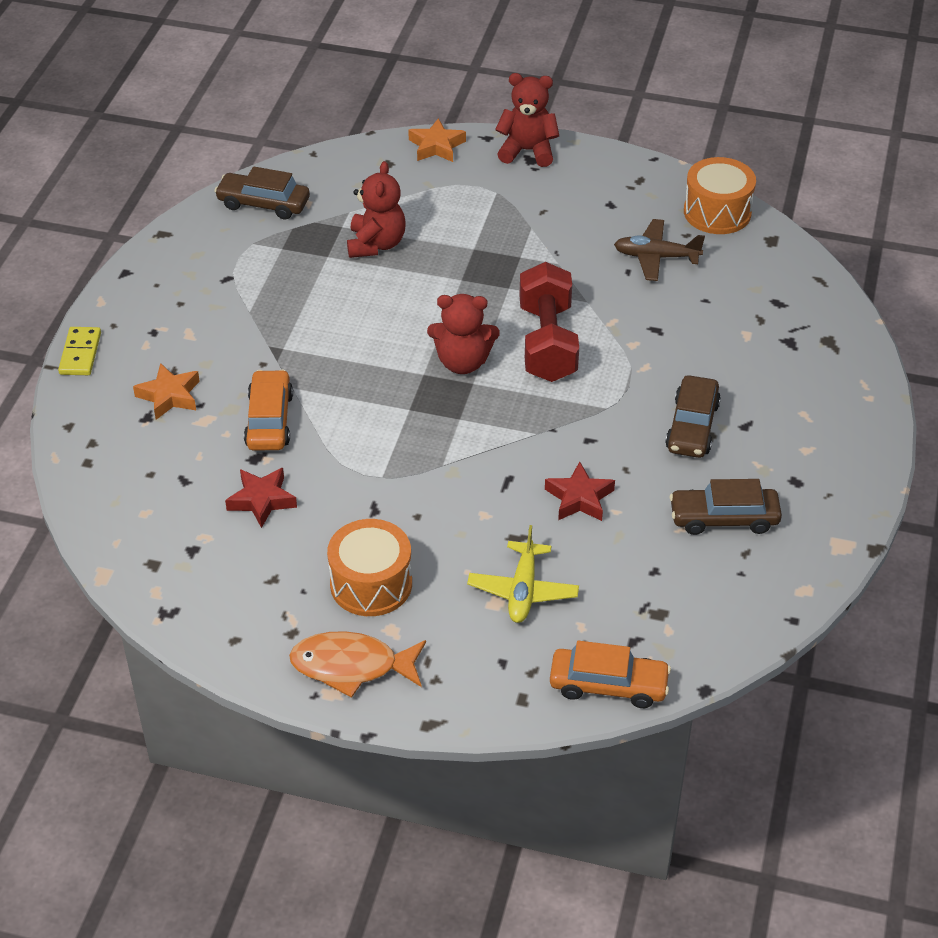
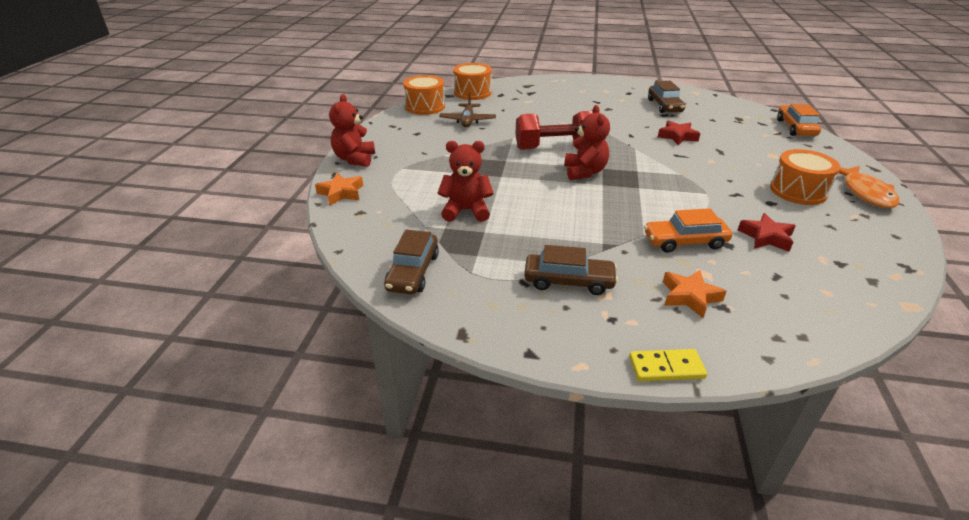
camera: 95 degrees left, 10 degrees down
yellow plane [467,525,579,623] -> none
brown car [665,375,721,458] -> brown car moved to [524,245,618,295]
none -> orange drum [453,63,492,100]

